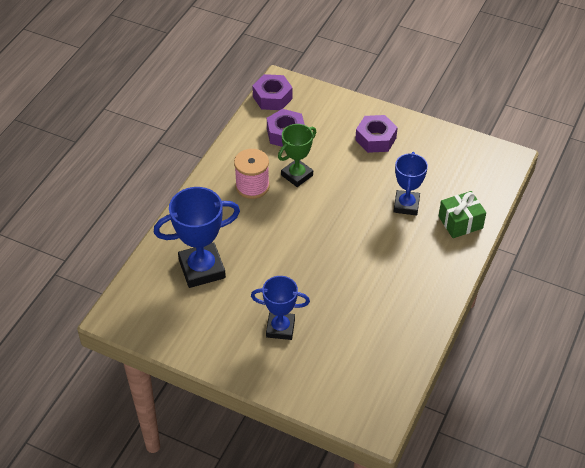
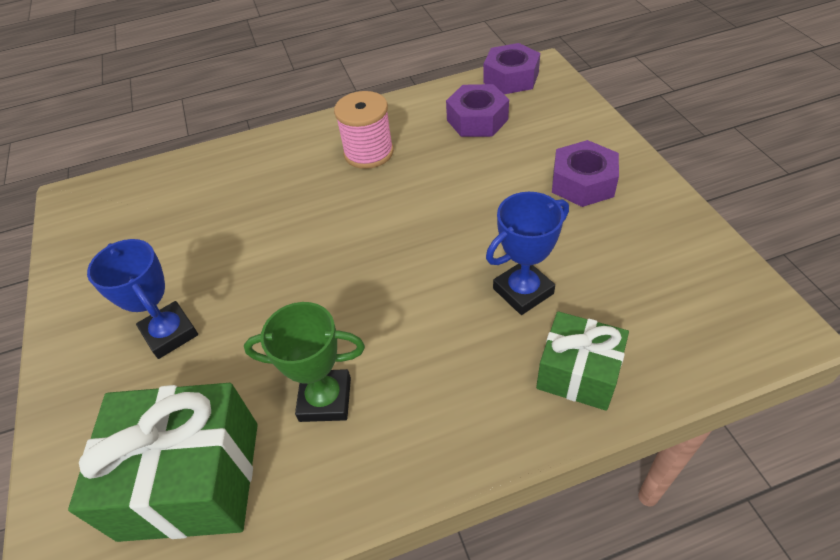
camera: 50 degrees right, 0 degrees up
blue trophy [154,187,240,288] -> none
green trophy [278,124,316,187] -> green trophy moved to [244,302,365,422]
none -> green gift [68,383,258,542]

